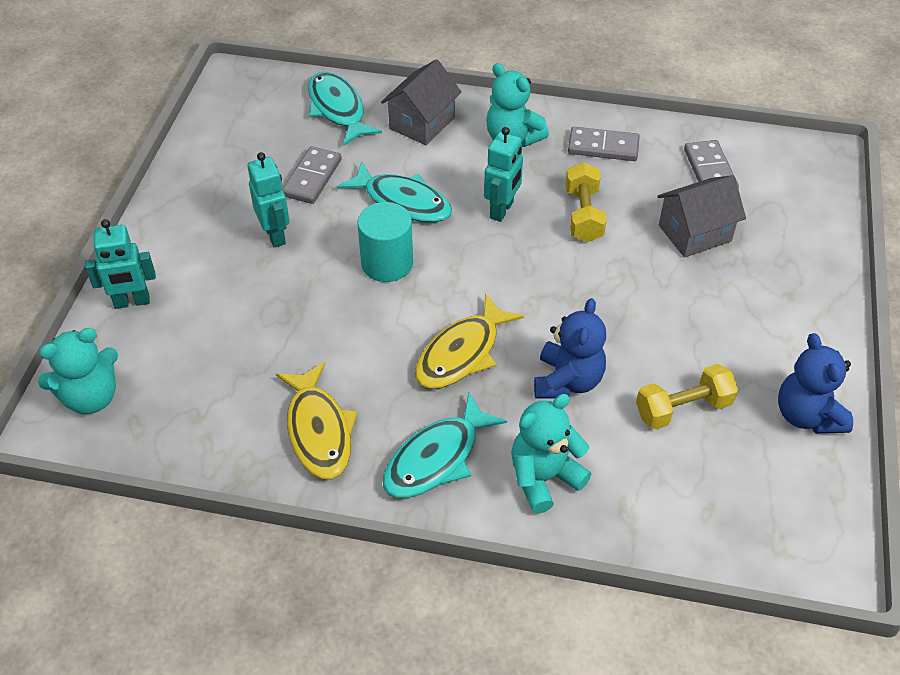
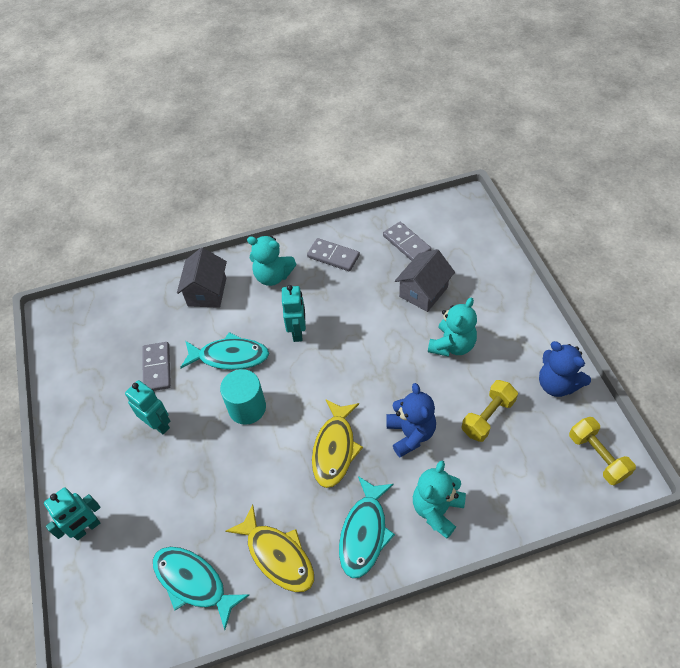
camera: 25 degrees left, 5 degrees up
turquoise teddy bear [38,328,118,414] -> turquoise teddy bear moved to [428,298,477,357]
turquoise fish [308,72,382,146] -> turquoise fish moved to [153,547,249,630]
yellow dumbbell [566,162,607,242] -> yellow dumbbell moved to [569,417,636,485]
grey domino [568,127,640,161] -> grey domino turned 45 degrees clockwise [307,238,360,271]

